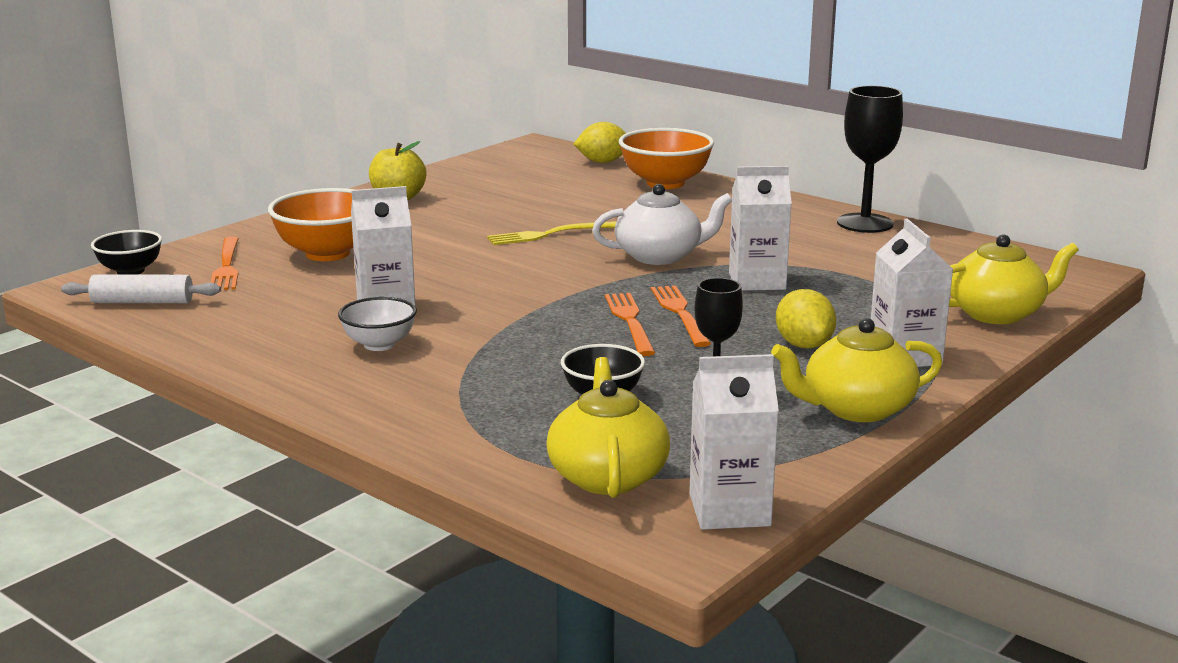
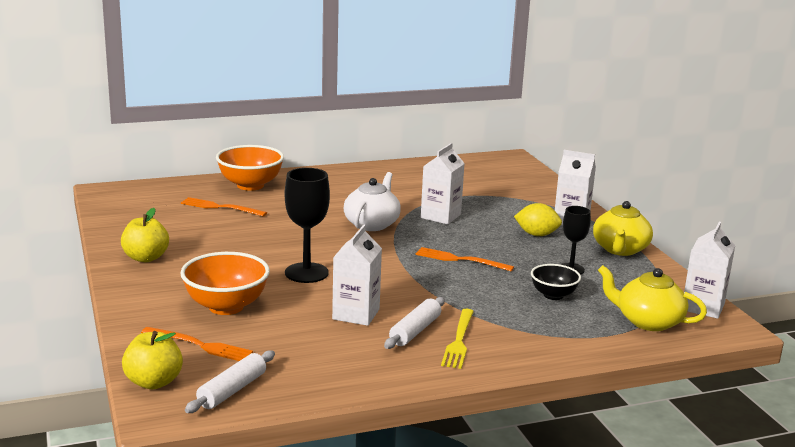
camera: 60 degrees left, 0 degrees up
black bowl [91,230,162,274] -> yellow apple [122,331,183,389]
white bowl [338,297,417,351] -> white rolling pin [384,297,445,349]
yellow fork [487,221,617,245] -> yellow fork moved to [441,309,474,369]
yellow lemon [573,122,626,163] -> none
orange fork [651,285,711,347] -> orange fork moved to [181,197,267,217]
black goblet [837,86,903,233] -> black goblet moved to [285,168,330,283]
yellow teapot [949,234,1079,324] -> none

